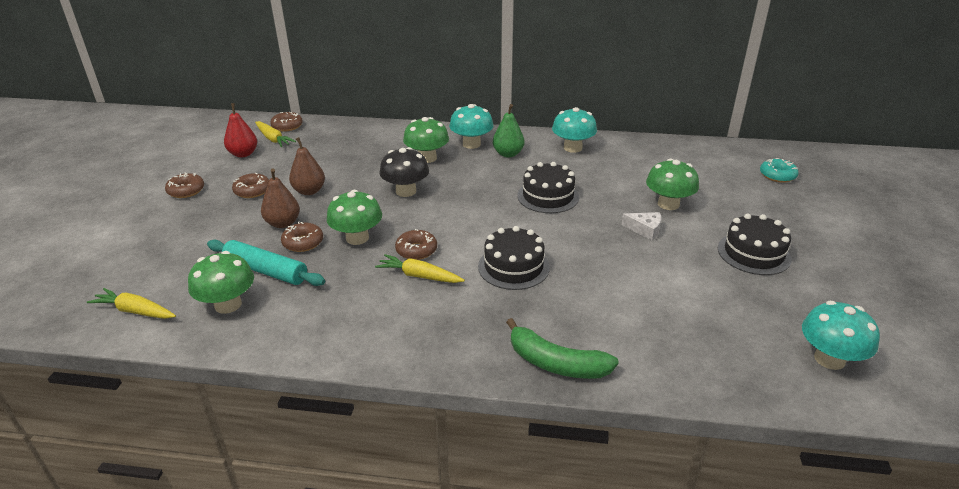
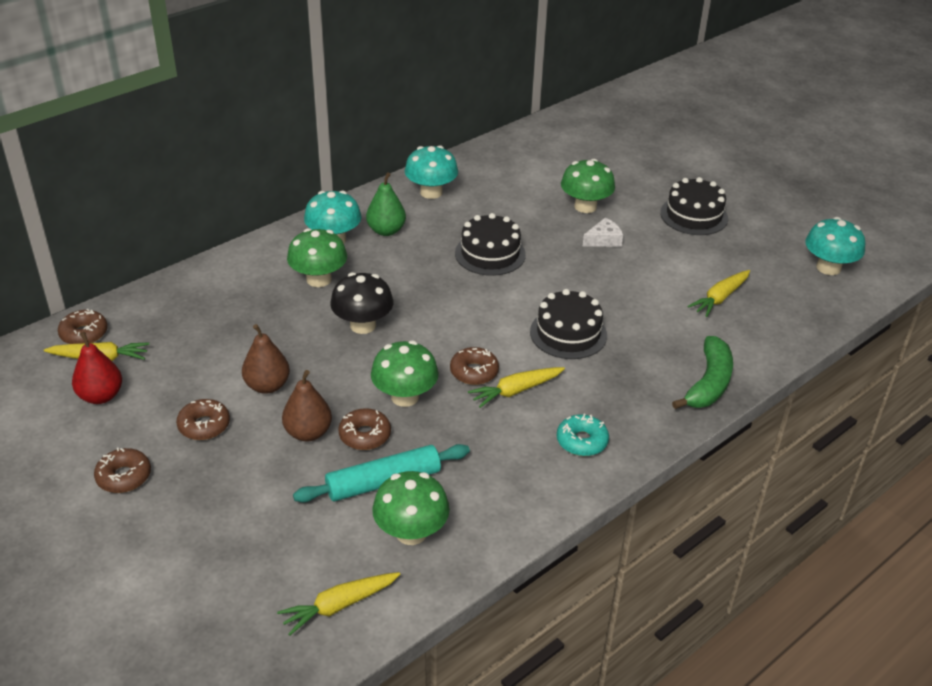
camera: 50 degrees left, 5 degrees up
green banana [506,318,619,379] -> green banana turned 45 degrees counterclockwise [672,336,733,409]
turquoise donut [760,158,799,183] -> turquoise donut moved to [557,414,609,456]
none -> yellow carrot [687,270,750,317]

